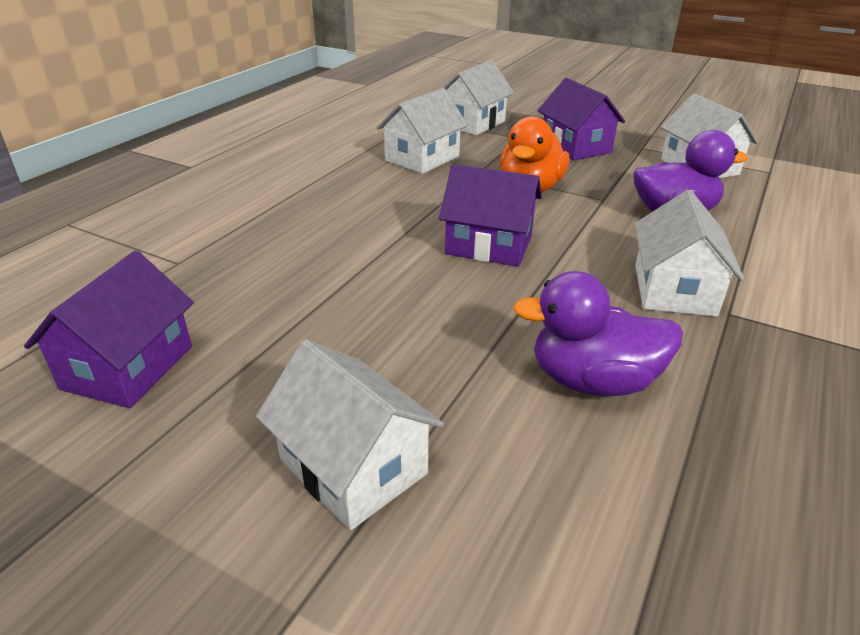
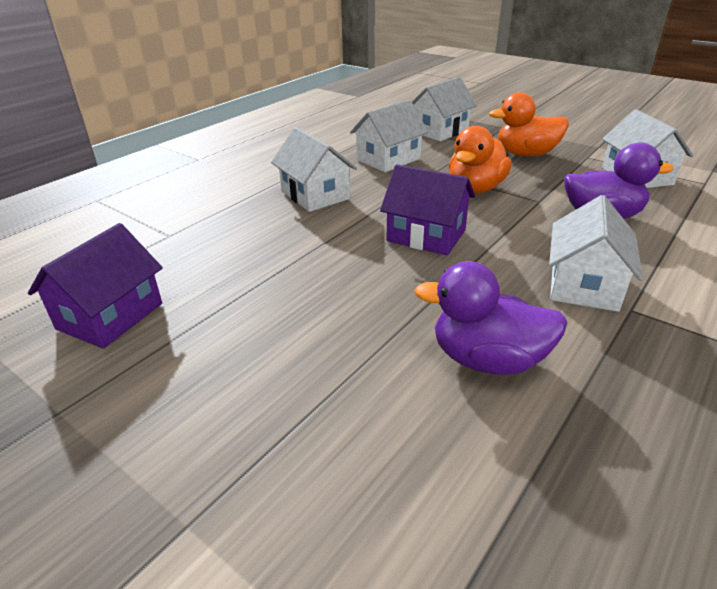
camera: 10 degrees right, 0 degrees up
white house [256,340,444,530] -> white house moved to [271,127,357,212]
purple house [537,78,625,160] -> orange duck [489,92,569,156]

